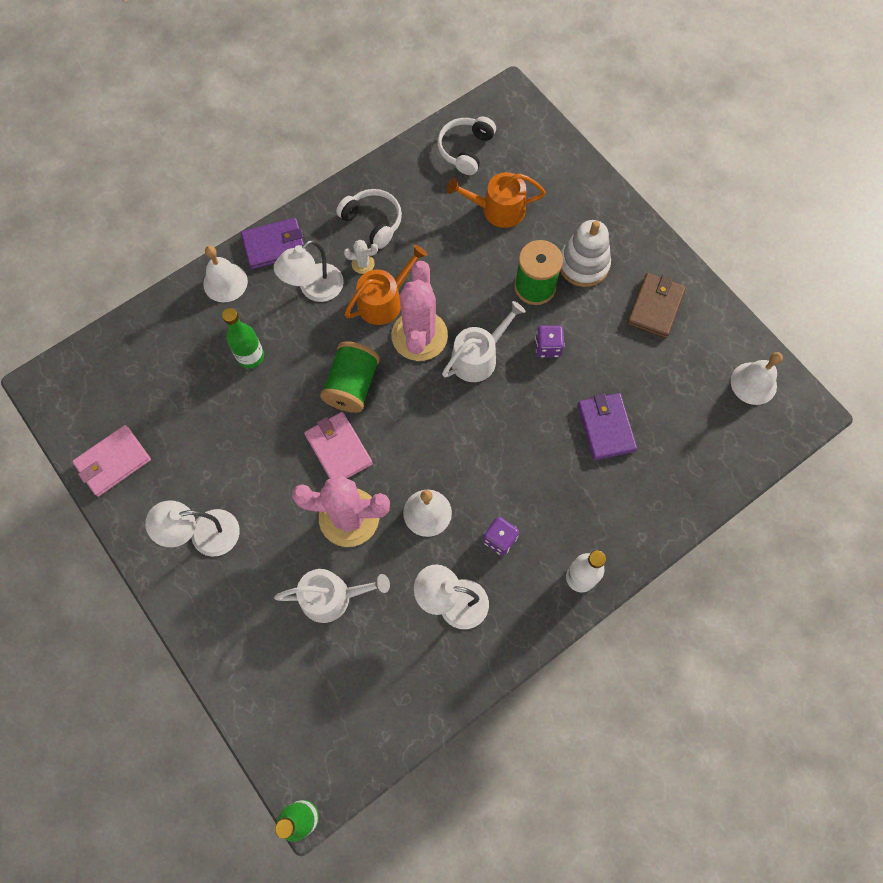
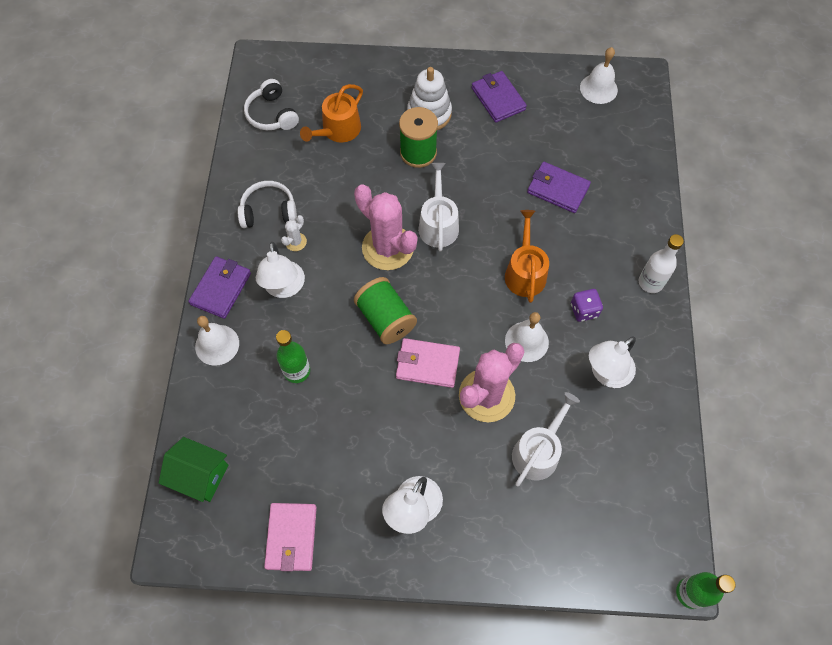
camera: 50 degrees left, 5 degrees down
orange watering can [344,245,427,325] -> orange watering can moved to [505,210,549,303]
purple dice [535,325,565,357] -> none
brown wallet [627,273,686,338] -> purple wallet [472,71,527,123]
none -> green house [159,437,228,502]

